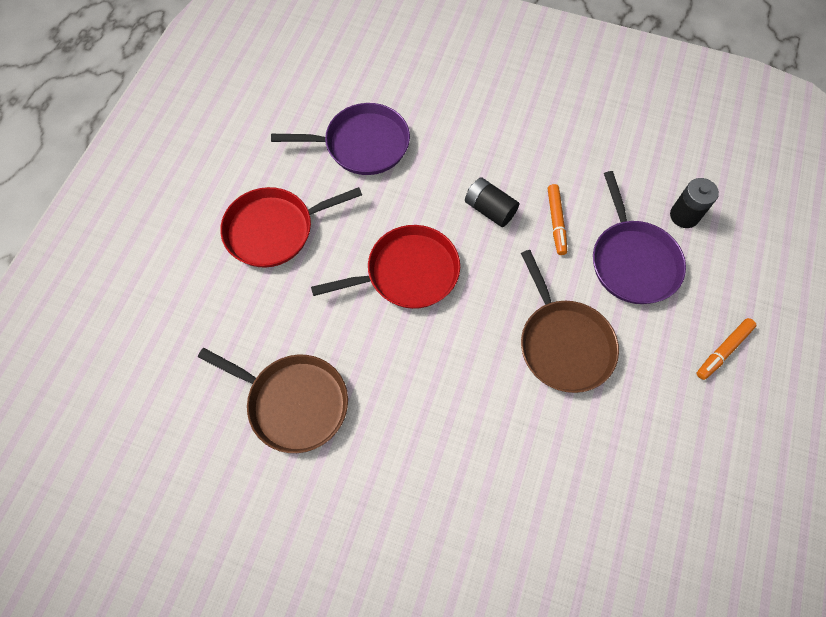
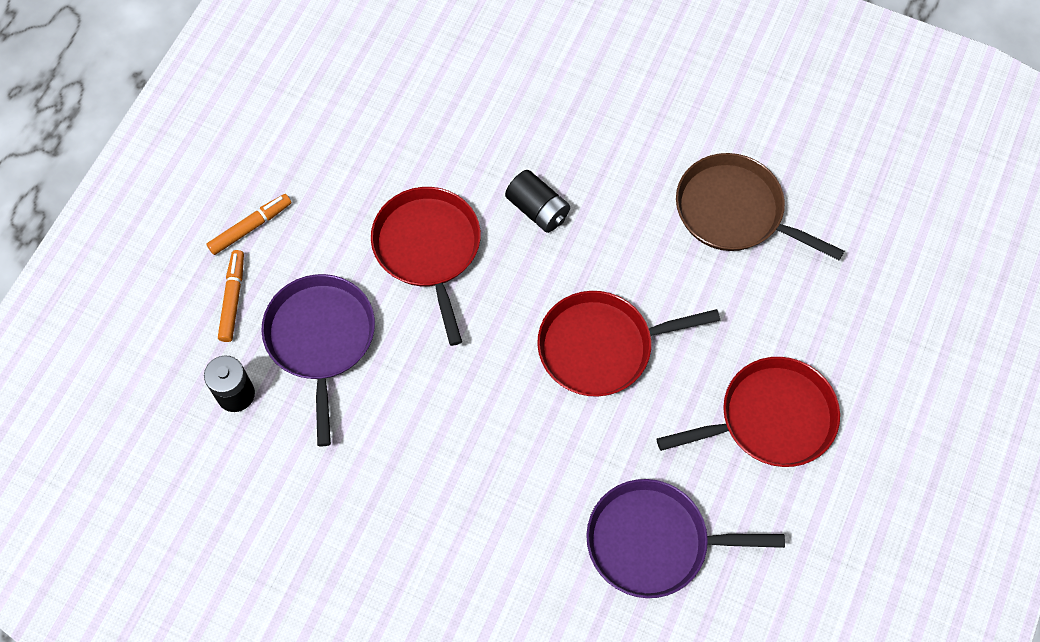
camera: 175 degrees left, 0 degrees up
black battery [465,177,519,227] -> black battery moved to [505,170,570,233]
brown pan [521,250,619,393] -> red pan [371,187,481,346]
orange marker [548,184,567,255] -> orange marker moved to [218,250,244,342]

